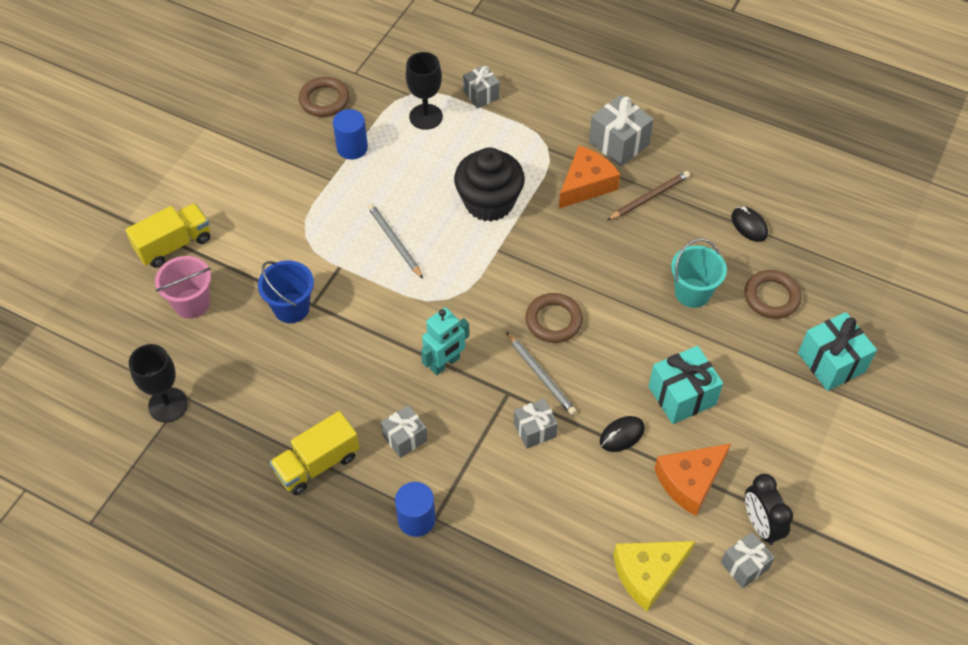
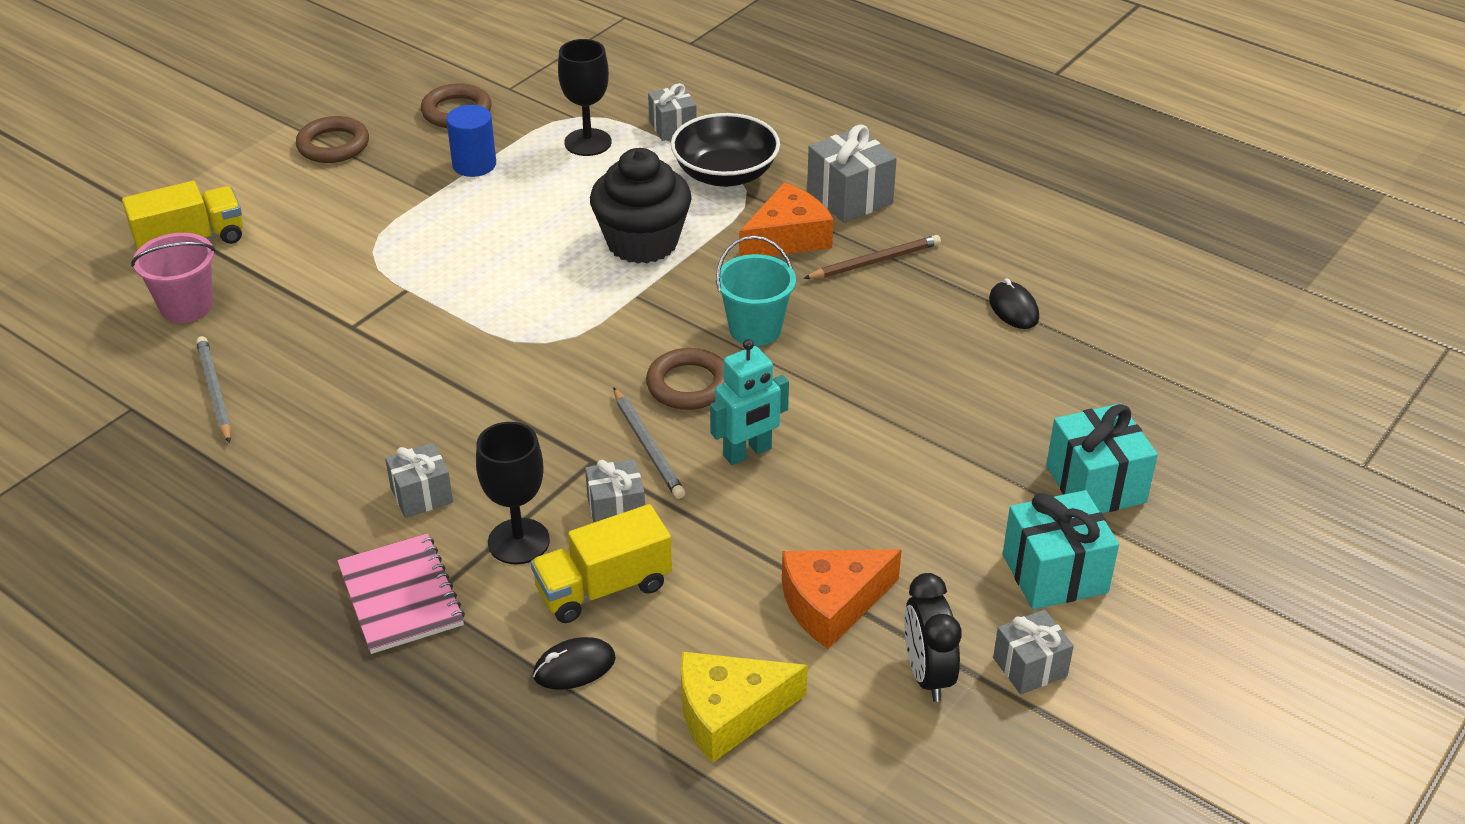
camera: 10 degrees right, 15 degrees down
black goblet [129,344,188,422] -> black goblet moved to [476,422,550,564]
blue bucket [258,260,314,323] -> none
yellow truck [270,411,359,495] -> yellow truck moved to [531,504,672,623]
grey pencil [368,203,423,279] -> grey pencil moved to [196,336,231,443]
blue cylinder [395,482,436,537] -> pink notebook [337,533,465,654]
turquoise robot [421,308,469,375] -> turquoise robot moved to [710,339,789,465]
black mouse [600,416,645,452] -> black mouse moved to [533,637,616,690]
turquoise gift [649,346,723,424] -> turquoise gift moved to [1003,490,1119,609]
turquoise bucket [671,238,727,308] -> turquoise bucket moved to [716,236,796,346]
grey gift [721,532,775,588] -> grey gift moved to [993,610,1074,694]
brown ring [744,270,802,319] -> brown ring moved to [296,116,369,163]
none -> black bowl [671,113,780,187]

